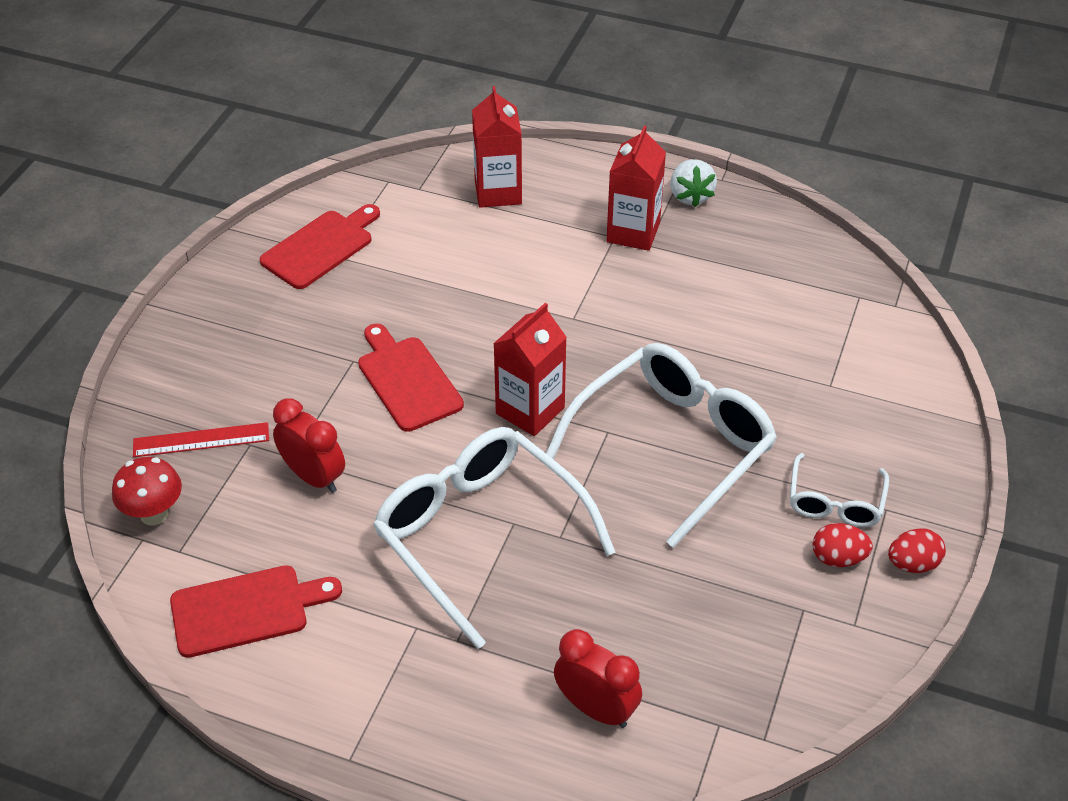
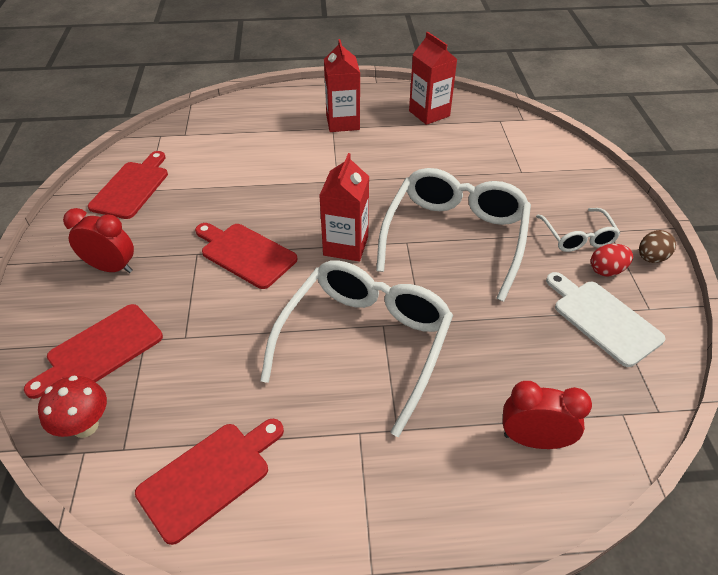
camera: 25 degrees left, 0 degrees up
red ruler [133,422,269,457] -> red cutting board [24,304,163,399]
red clock [273,398,345,493] -> red clock moved to [63,208,134,273]
white glasses [373,427,615,649] -> white glasses turned 90 degrees clockwise [260,260,453,437]
red carton [472,86,522,208] -> red carton moved to [409,32,457,125]
white strawberry [670,159,717,207] -> none
red egg [888,528,946,573] -> brown egg [639,230,676,263]
none -> white cutting board [546,272,665,367]

